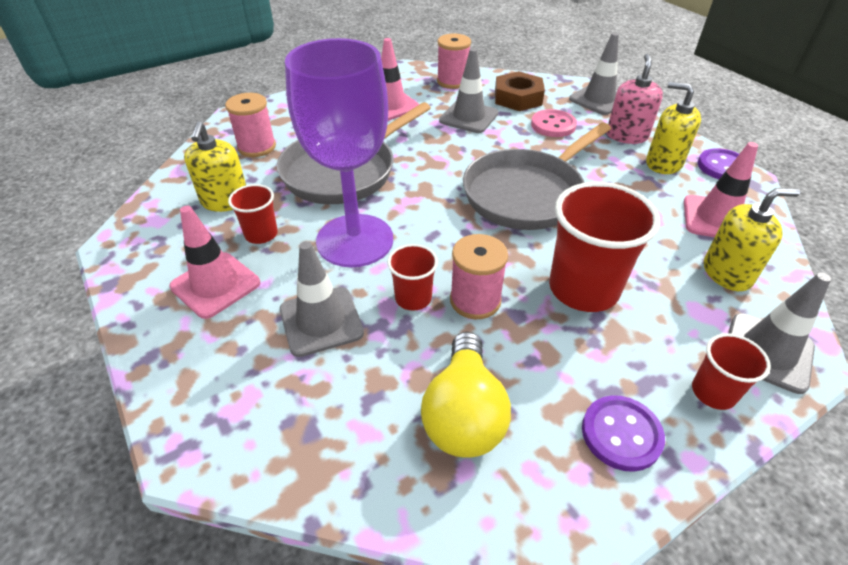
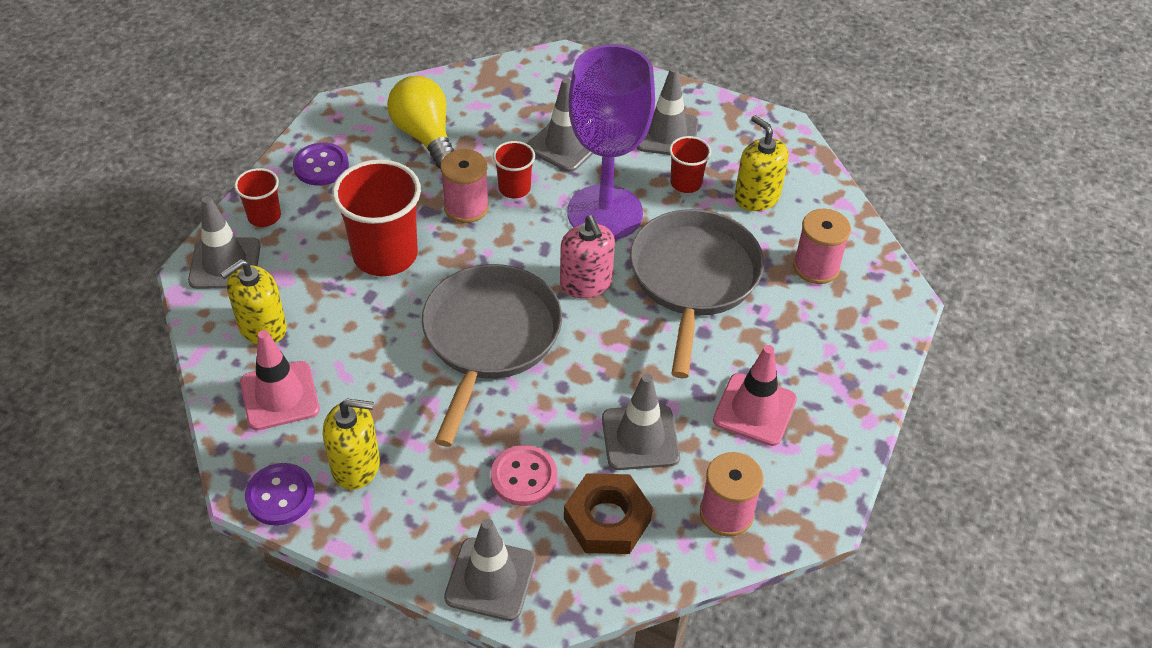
camera: 145 degrees right, 5 degrees up
pink traffic cone [169,206,260,319] -> grey traffic cone [637,67,699,155]
pink soap dispenser [607,54,663,144] -> pink soap dispenser moved to [560,215,615,298]

